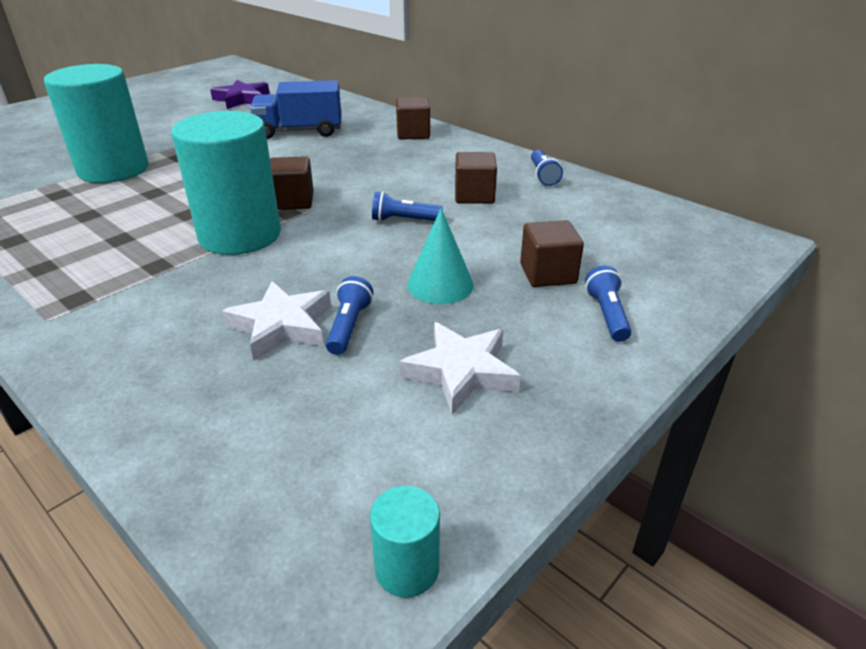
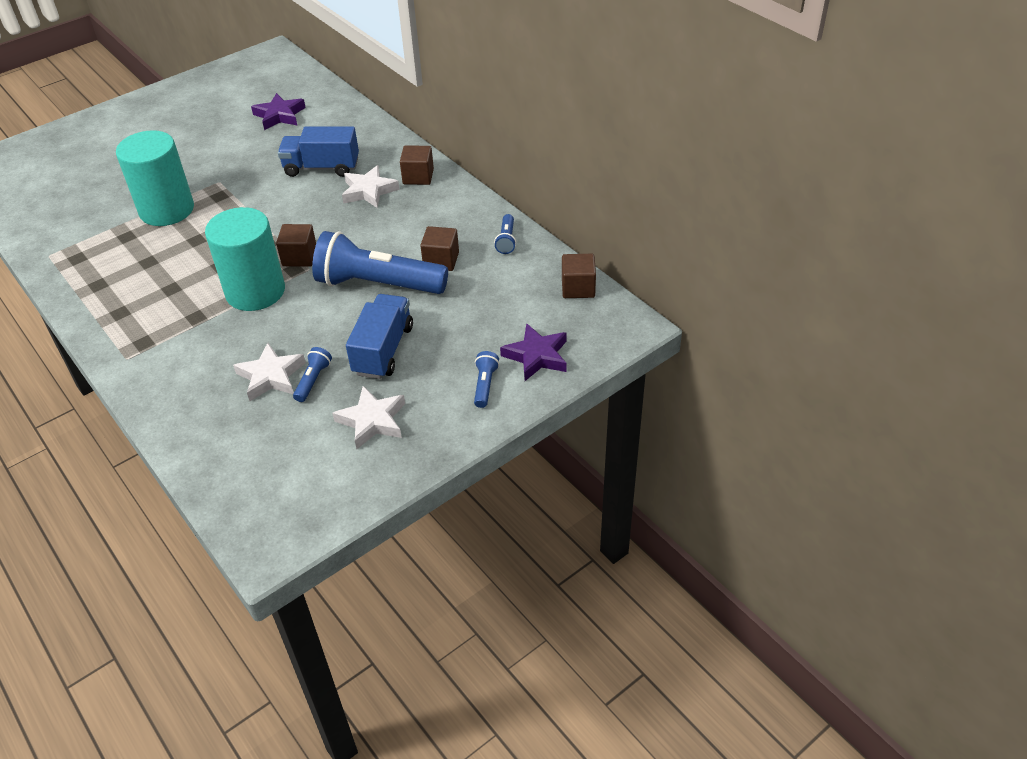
camera: 10 degrees right, 10 degrees up
turquoise cylinder [370,486,440,598] -> none
blue flashlight [372,191,443,222] -> blue flashlight [312,231,448,294], size x2.43
turquoise cone [407,208,474,304] -> blue truck [346,294,413,379]
brown cube [520,220,584,287] -> brown cube moved to [562,254,596,298]
none -> white star [342,165,400,208]
none -> purple star [500,323,567,381]

